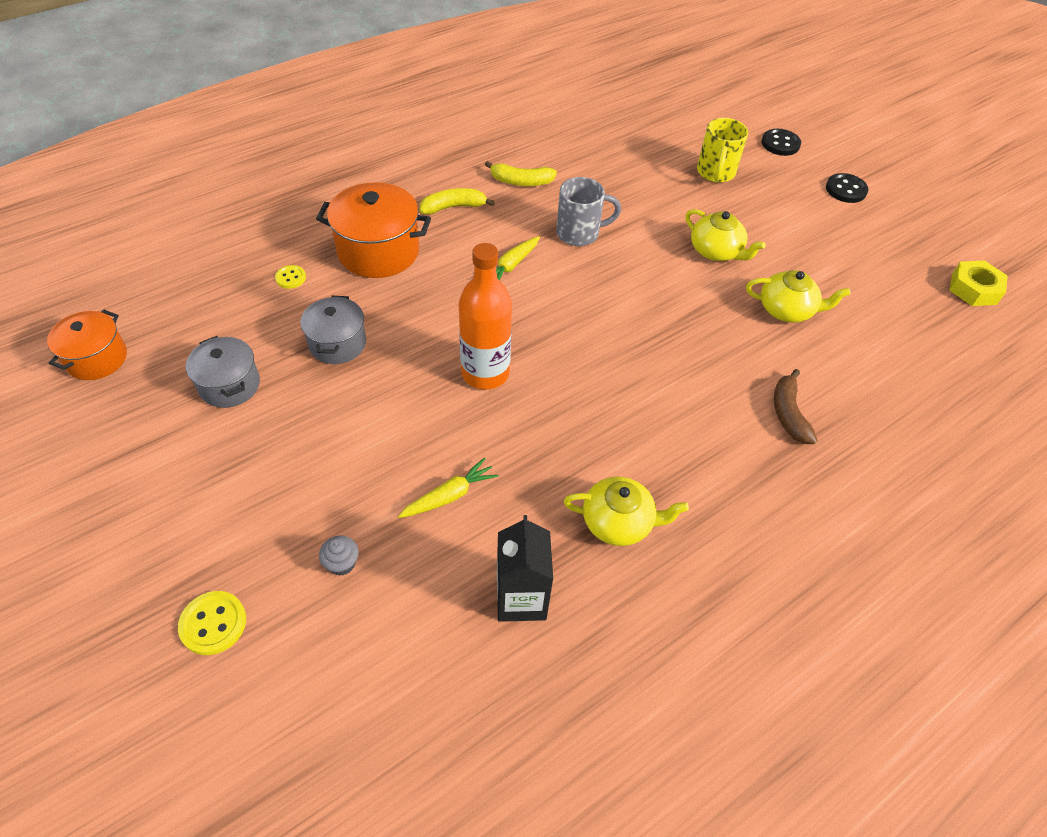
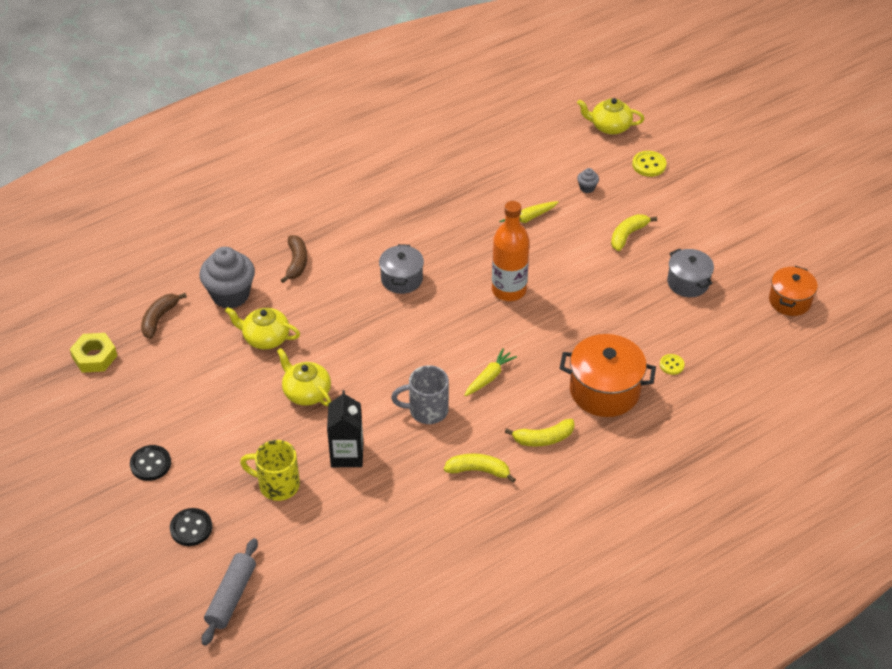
camera: 175 degrees left, 5 degrees down
grey pot [300,295,366,364] -> grey pot moved to [379,244,424,294]
black carton [497,515,553,622] -> black carton moved to [327,390,363,467]
yellow teapot [564,477,689,546] -> yellow teapot moved to [577,98,644,135]
yellow mug [697,118,748,183] -> yellow mug turned 90 degrees counterclockwise [240,440,300,501]
none -> brown banana [141,293,187,339]
none -> grey cupcake [200,247,255,308]
none -> grey rolling pin [202,538,258,646]
none -> yellow banana [611,214,657,251]

